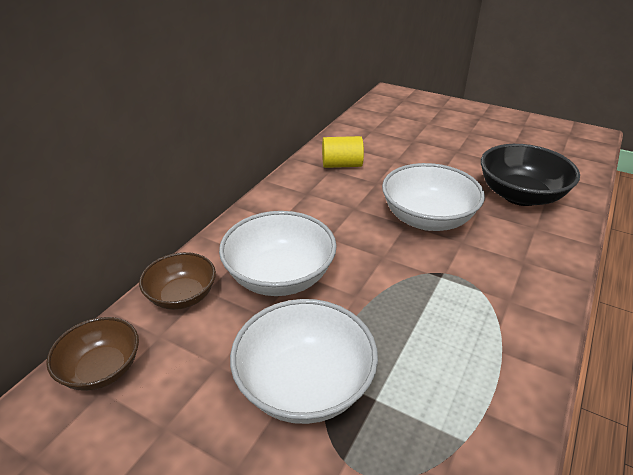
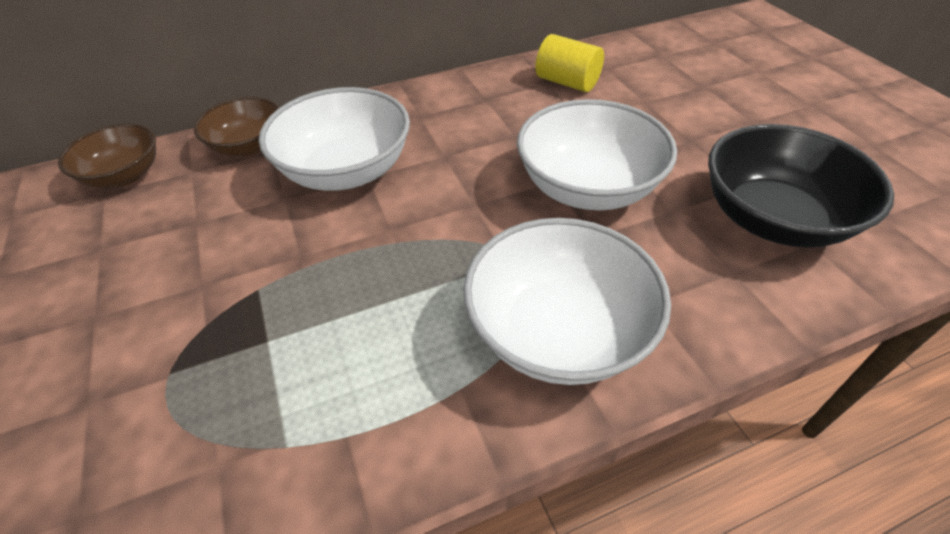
camera: 40 degrees right, 10 degrees up
white bowl [230,299,378,424] -> white bowl moved to [463,218,671,385]

